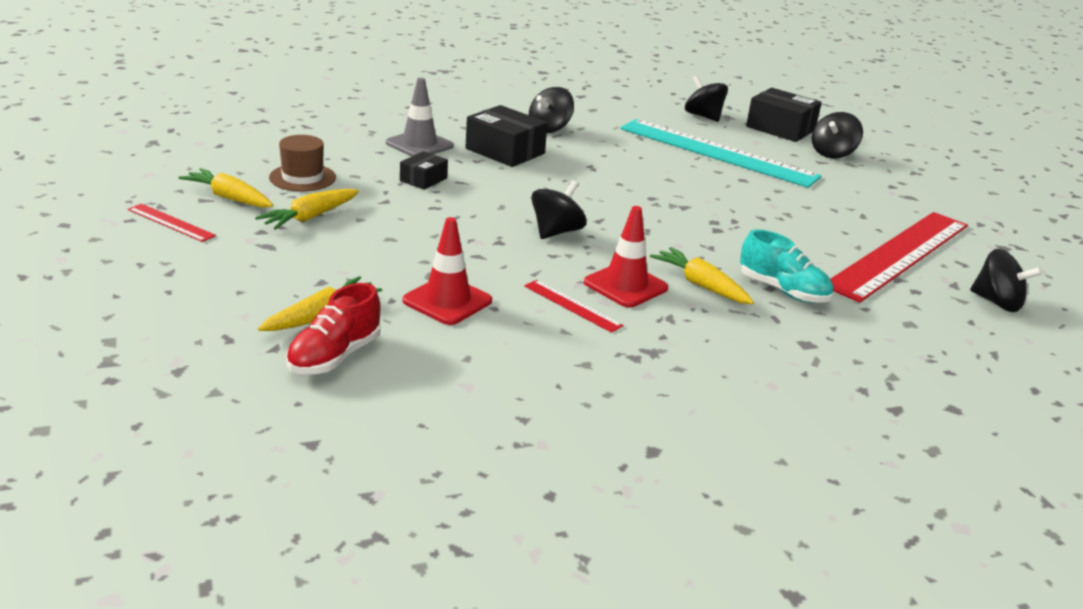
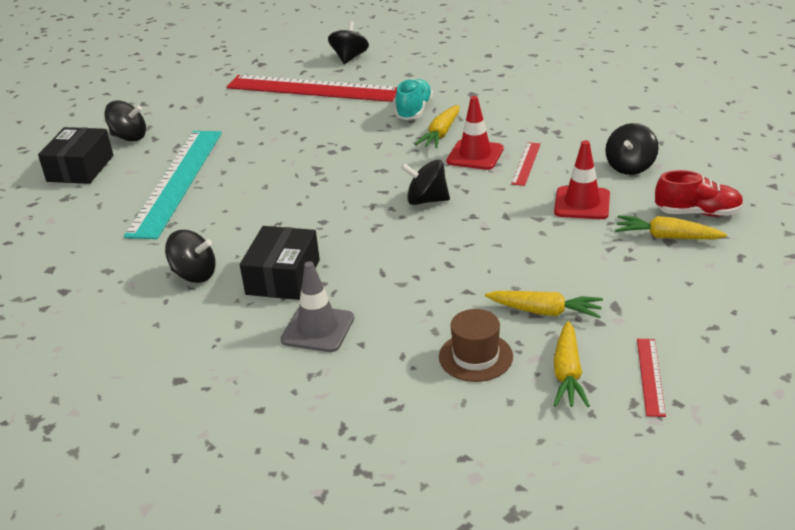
camera: 110 degrees left, 5 degrees up
black box [400,151,448,190] -> none
black spinning top [685,75,728,122] -> black spinning top moved to [605,123,659,175]

